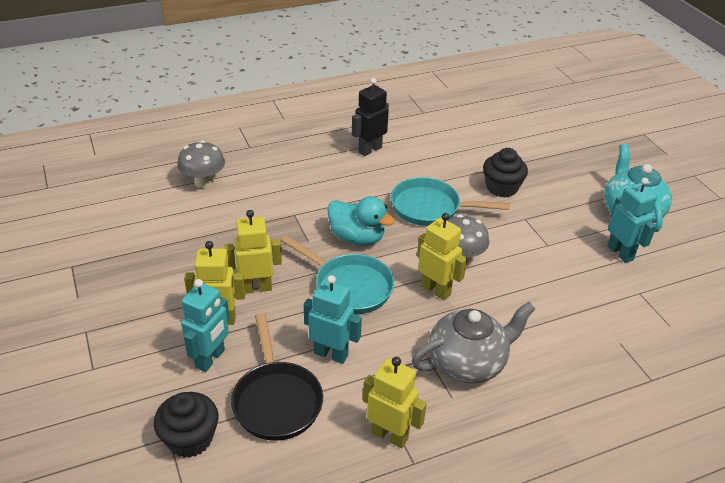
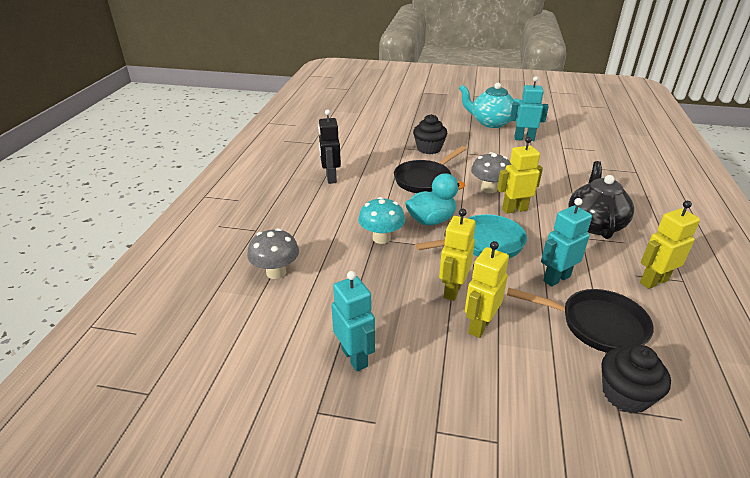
camera: 55 degrees left, 5 degrees down
turquoise robot [181,279,230,372] -> turquoise robot moved to [331,271,375,372]
turquoise pan [391,177,510,226] -> black pan [394,146,466,193]
grey teapot [412,302,535,384] -> black teapot [568,161,634,239]
none -> turquoise mushroom [358,197,405,244]

